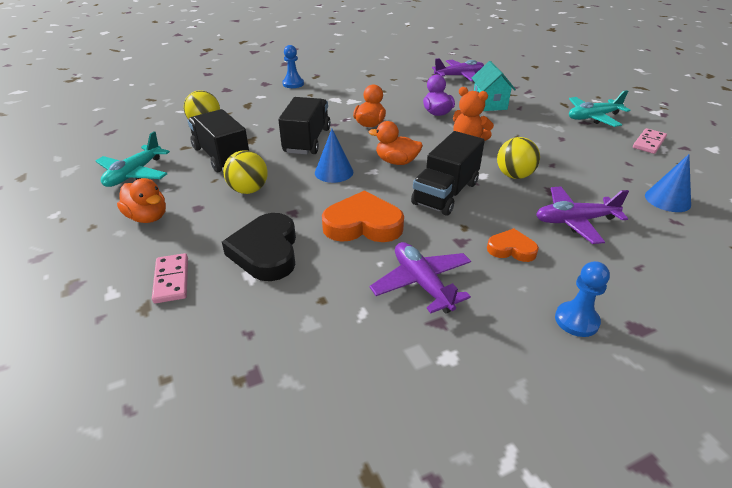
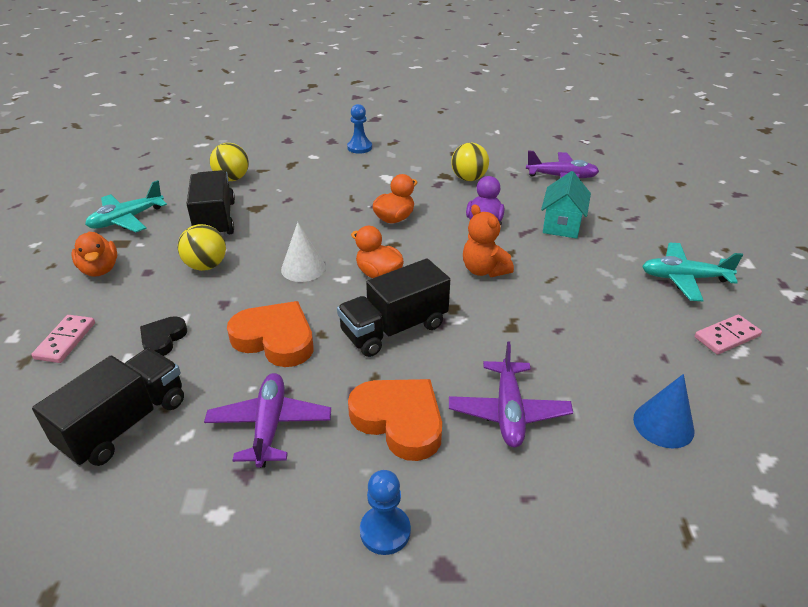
camera: 25 degrees right, 0 degrees up
black heart [222,213,296,281] -> black heart [140,316,187,356], size x0.57
black truck [278,97,331,154] -> black truck moved to [32,348,184,467]
blue cone [315,129,353,183] -> white cone [281,222,326,282]
orange heart [487,228,539,262] -> orange heart [348,379,442,461], size x1.76
yellow ball [497,137,540,179] -> yellow ball moved to [451,143,489,181]
purple plane [536,187,629,244] -> purple plane turned 105 degrees counterclockwise [449,341,573,448]

